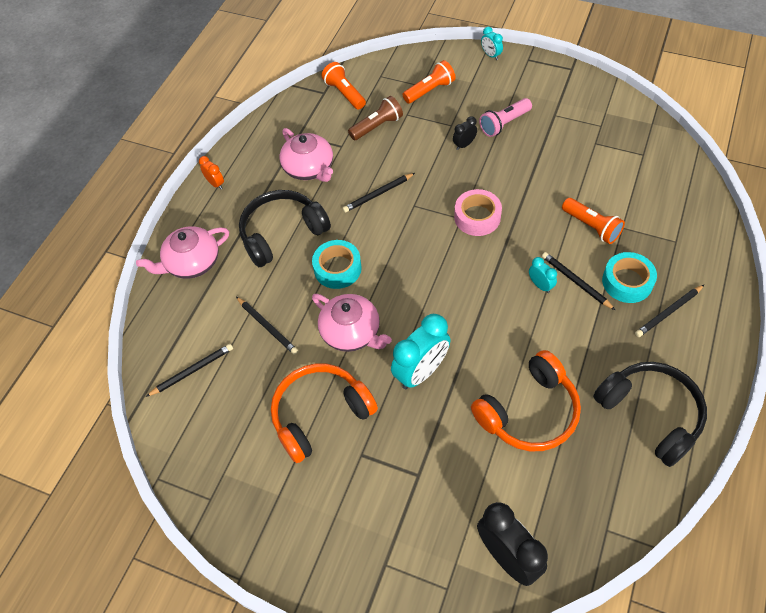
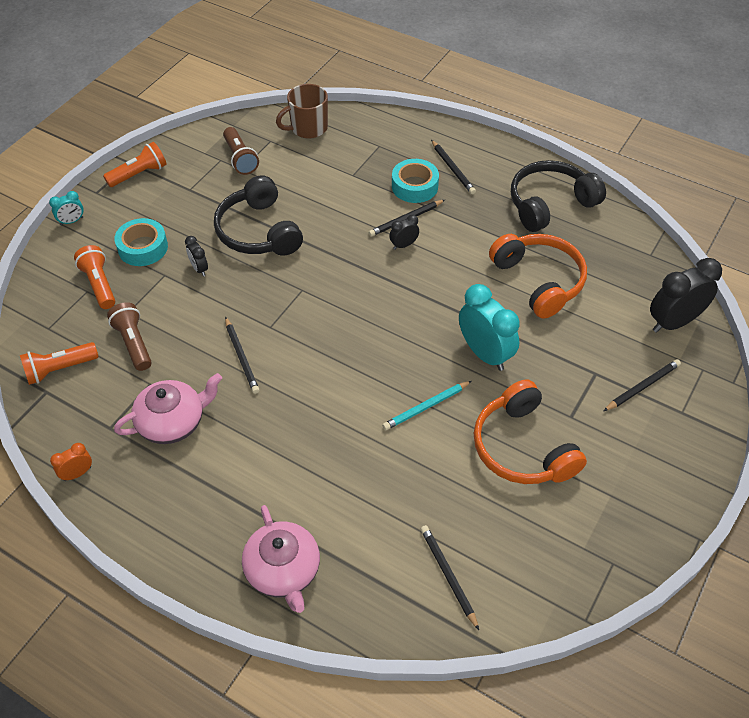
camera: 85 degrees left, 5 degrees down
orange clock [199,156,224,189] -> orange clock moved to [50,443,92,481]
black pencil [236,297,298,355] -> black pencil moved to [604,359,681,411]
black headphones [239,190,331,267] -> black headphones moved to [214,175,303,256]
turquoise tape [312,240,362,289] -> turquoise tape moved to [114,218,168,266]
pink teapot [312,294,392,352] -> turquoise pencil [382,381,472,430]
pink tape [454,189,502,236] -> none
pink flashlight [479,98,532,137] -> none
turquoise clock [529,257,557,293] -> black clock [389,215,419,250]
orange flashlight [562,198,625,244] -> orange flashlight moved to [103,142,167,187]
none -> brown flashlight [223,127,259,175]
none -> brown mug [276,84,328,139]

